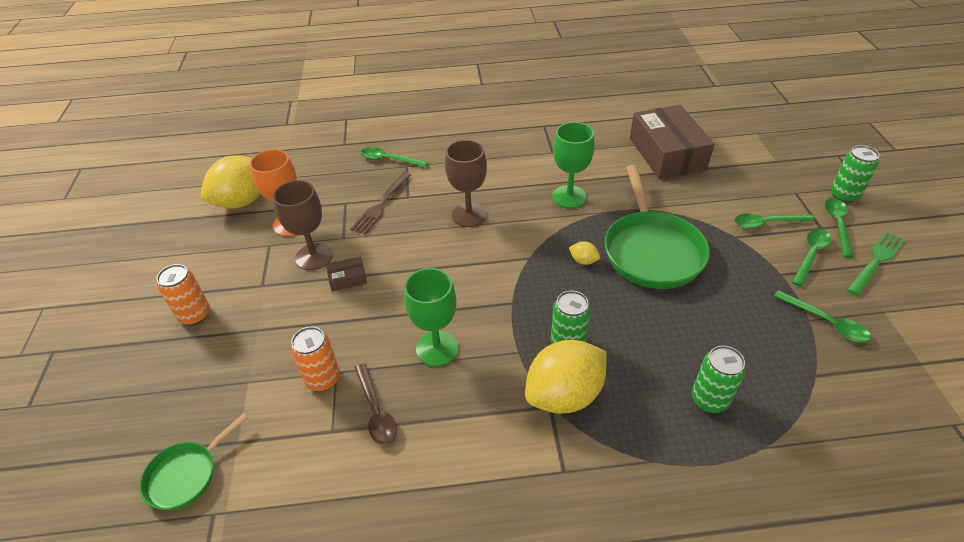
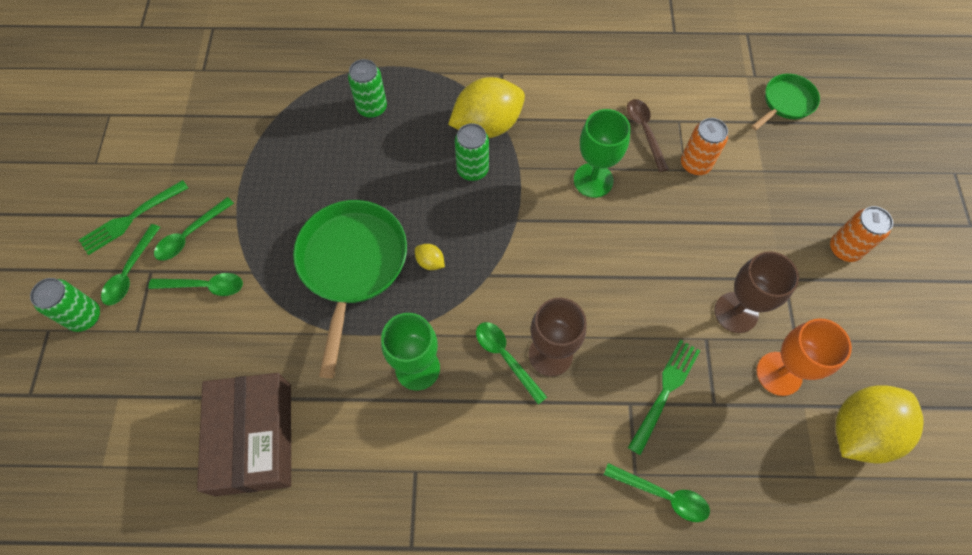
camera: 175 degrees left, 20 degrees up
brown box [326,257,367,291] -> none
brown fork [351,172,411,235] -> green fork [628,340,700,455]
green spoon [774,290,871,343] -> green spoon moved to [476,322,547,405]

